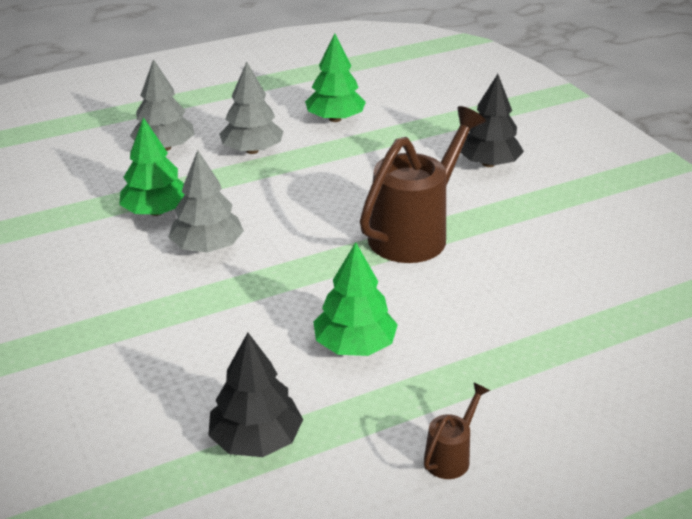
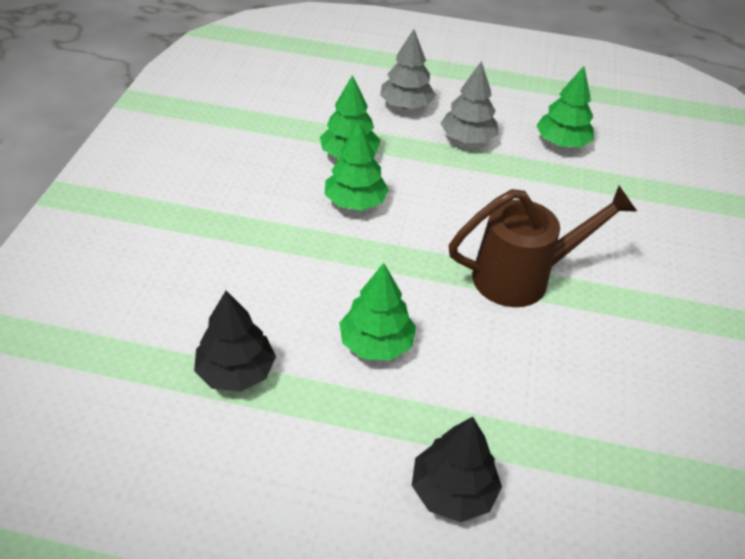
camera: 35 degrees right, 10 degrees up
grey tree [169,150,244,253] -> green tree [325,121,389,211]
brown watering can [424,382,490,479] -> none
black tree [460,74,524,167] -> black tree moved to [411,417,502,522]

